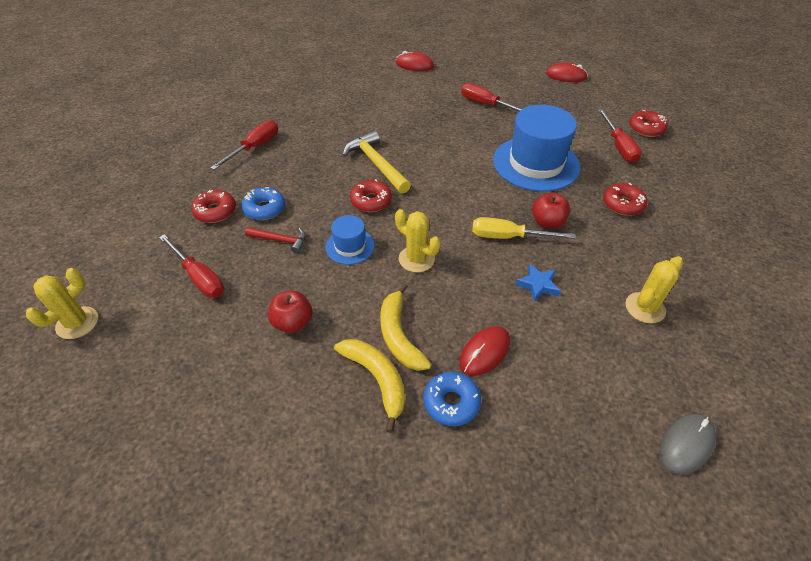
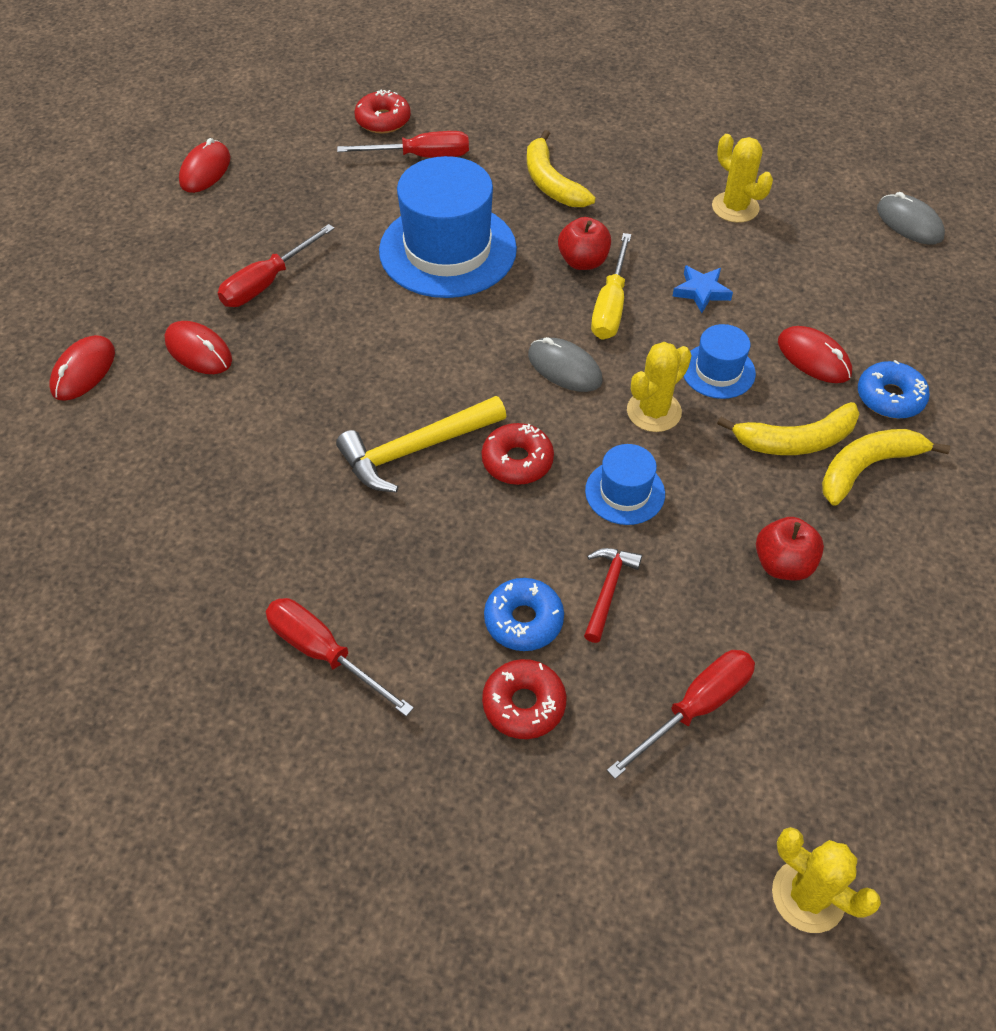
camera: 85 degrees left, 5 degrees up
red donut [603,183,648,216] -> yellow banana [527,130,596,207]
none -> red mouse [164,321,232,374]
none -> grey mouse [528,337,602,392]
none -> blue hat [683,324,756,399]

